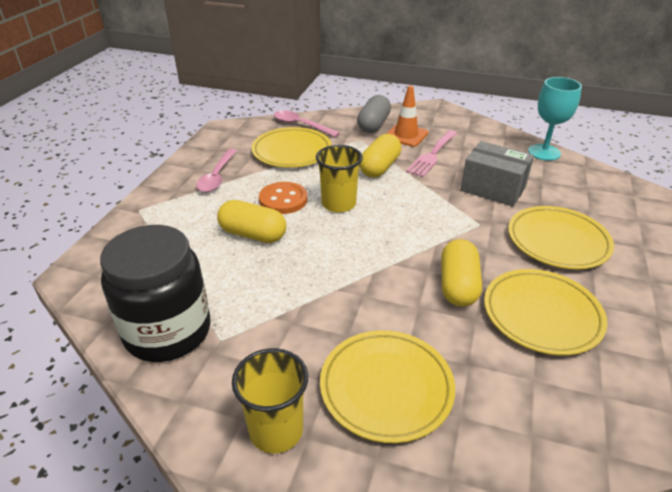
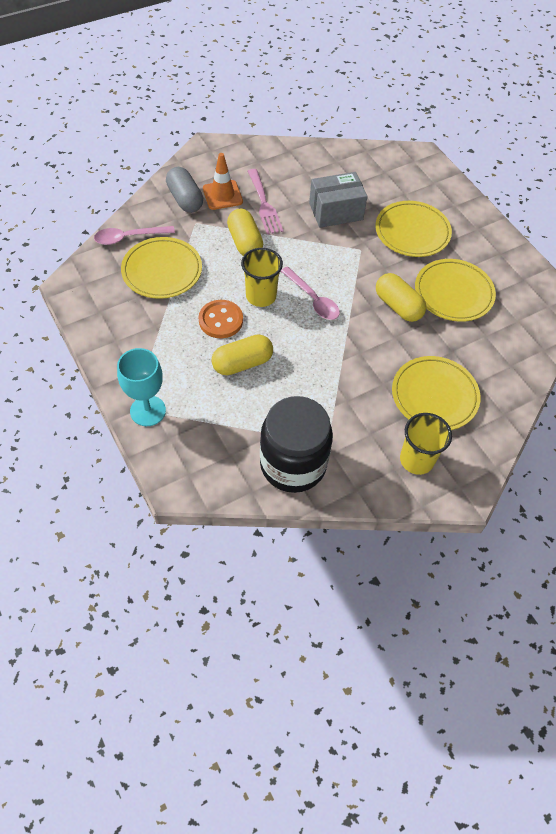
camera: 50 degrees left, 20 degrees up
pink spoon [196,149,237,192] -> pink spoon moved to [281,266,340,320]
turquoise goblet [528,77,582,161] -> turquoise goblet moved to [117,348,166,426]

